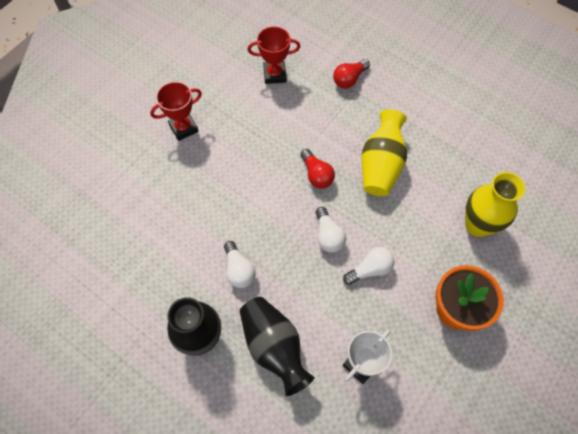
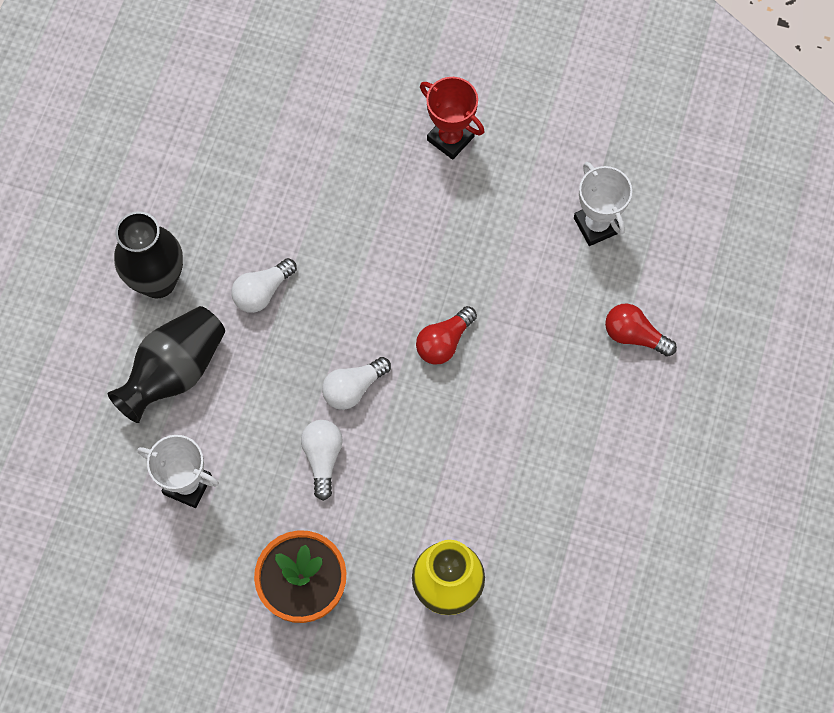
camera: 70 degrees right, 5 degrees up
red trophy [248,26,300,84] -> white trophy [574,162,632,246]
white light bulb [343,247,394,285] -> white light bulb turned 135 degrees counterclockwise [301,420,343,501]
yellow vase [362,109,407,196] -> none

